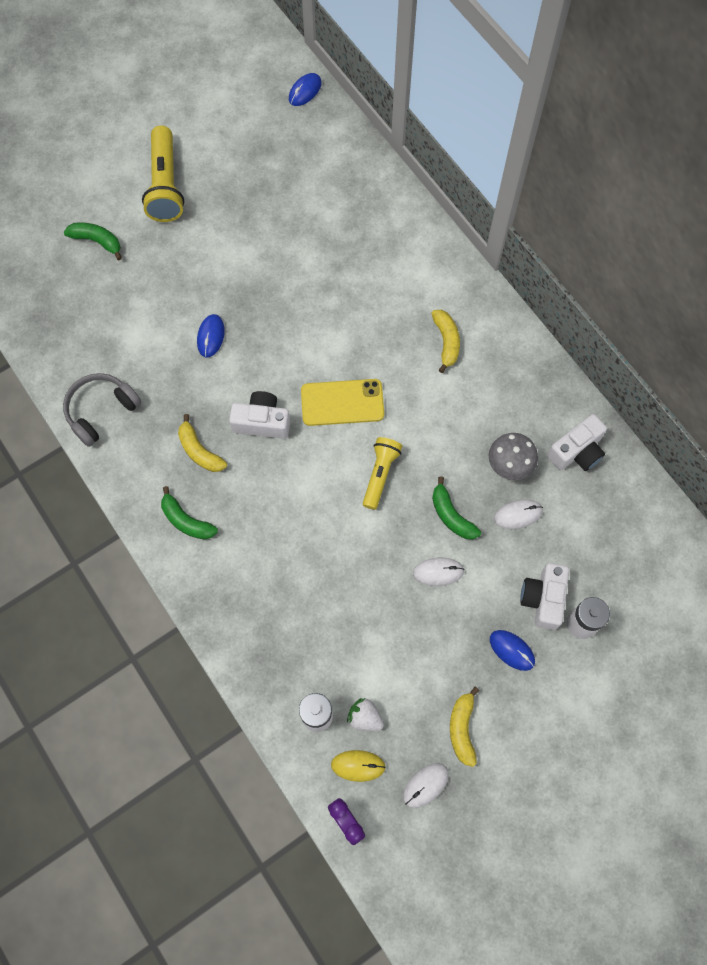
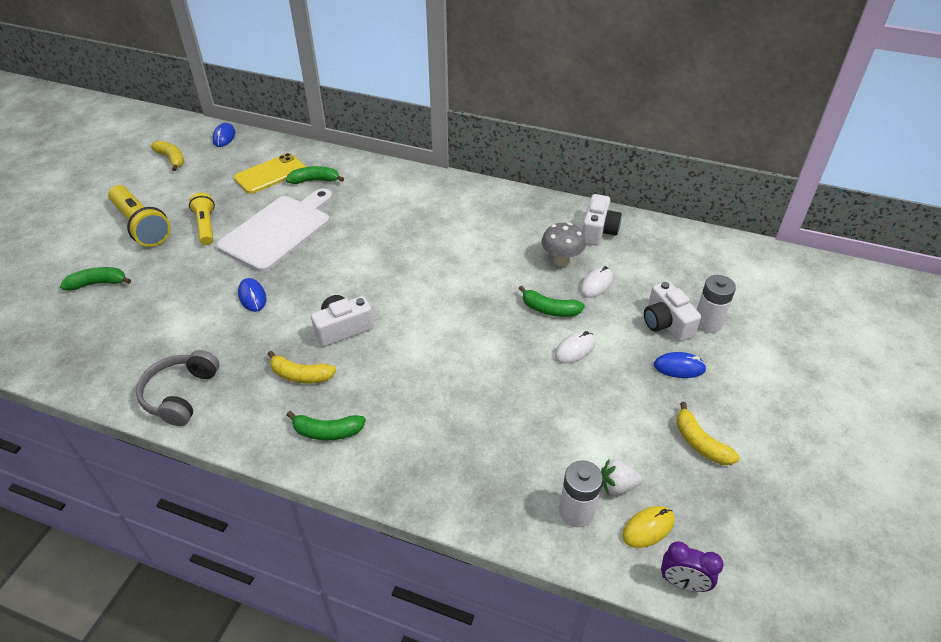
camera: 35 degrees left, 25 degrees down
yellow phone [301,379,384,426] -> yellow phone moved to [234,153,306,194]
yellow flashlight [363,437,402,510] -> yellow flashlight moved to [189,193,215,245]
white mouse [403,763,449,808] -> none
yellow banana [431,310,460,373] -> yellow banana moved to [150,140,184,171]
none -> white cutting board [217,189,332,272]
none -> green banana [286,166,344,184]

